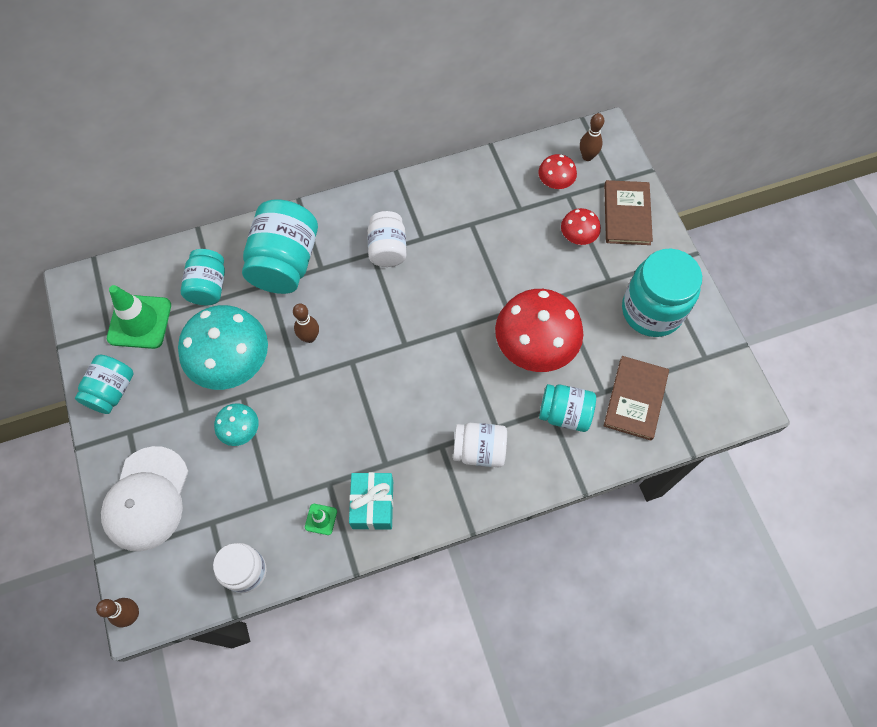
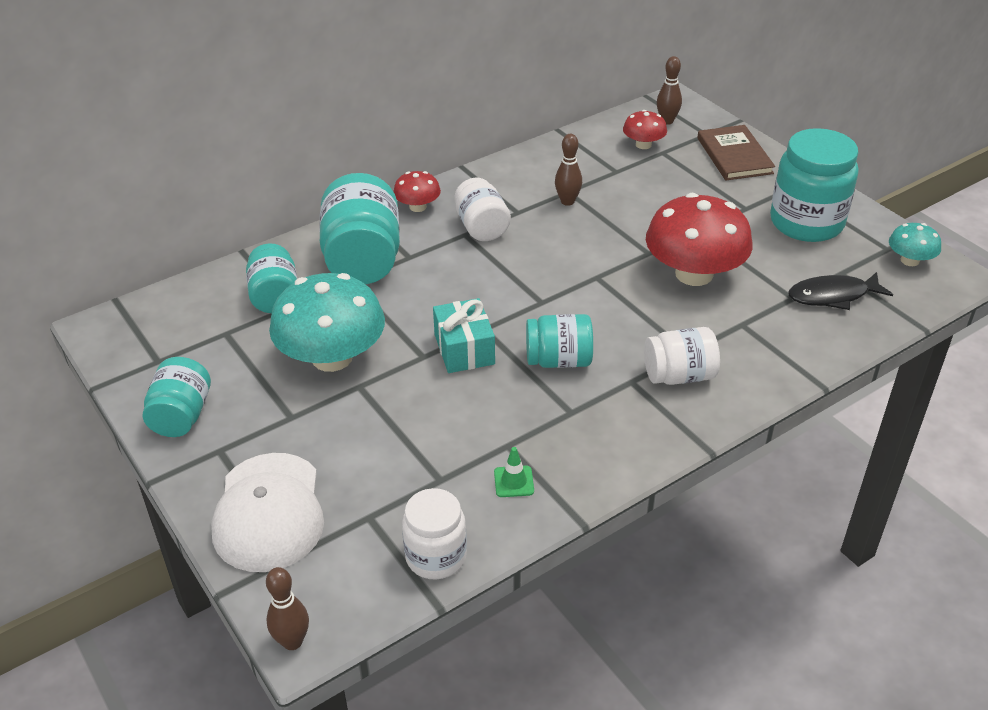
camera: 15 degrees left, 25 degrees down
green traffic cone [107,285,171,349] -> none
turquoise mushroom [214,403,259,446] -> turquoise mushroom moved to [889,223,941,266]
brown bowling pin [293,304,319,343] -> brown bowling pin moved to [555,134,582,206]
turquoise gift [349,472,393,530] -> turquoise gift moved to [433,298,495,373]
turquoise jar [539,384,596,432] -> turquoise jar moved to [526,314,593,368]
red mushroom [561,208,601,245] -> red mushroom moved to [393,171,441,212]
brown book [604,356,669,441] -> black fish [788,272,893,310]

